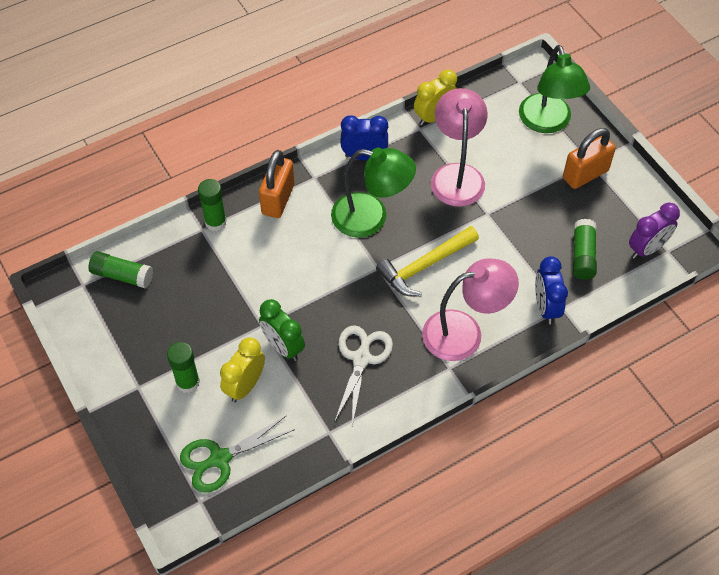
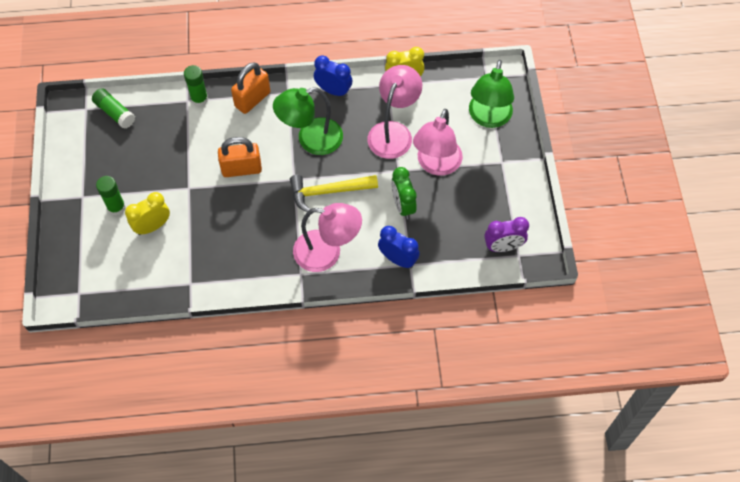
camera: 25 degrees right, 5 degrees up
green scissors [180,415,295,493] -> none
green clock [259,299,305,361] -> green clock moved to [391,167,417,219]
green lamp [331,148,416,238] -> green lamp turned 120 degrees clockwise [273,87,343,155]
white scissors [334,325,393,426] -> none
blue clock [535,256,568,325] -> blue clock turned 105 degrees clockwise [378,226,420,268]
orange padlock [563,128,616,189] -> orange padlock moved to [218,137,262,177]
green glue stick [573,219,597,280] -> none
none -> pink lamp [413,109,463,176]

